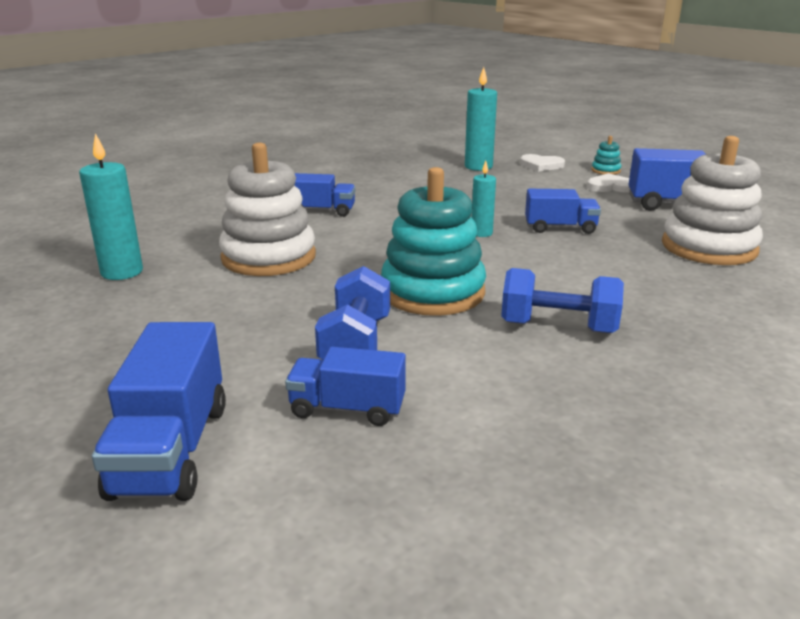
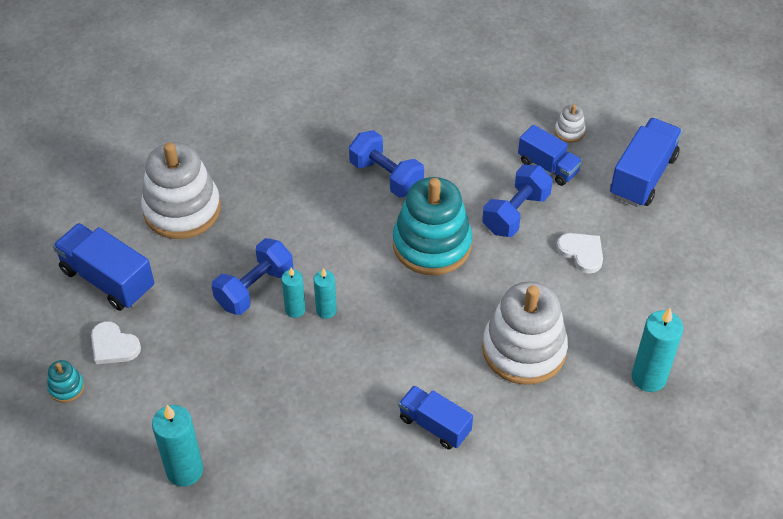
camera: 150 degrees left, 25 degrees up
white heart [520,154,565,172] -> white heart moved to [557,233,603,273]
blue truck [525,189,601,234] -> blue dumbbell [212,238,293,315]
none -> turquoise candle [281,268,306,318]
none -> white stacking toy [555,104,586,142]

